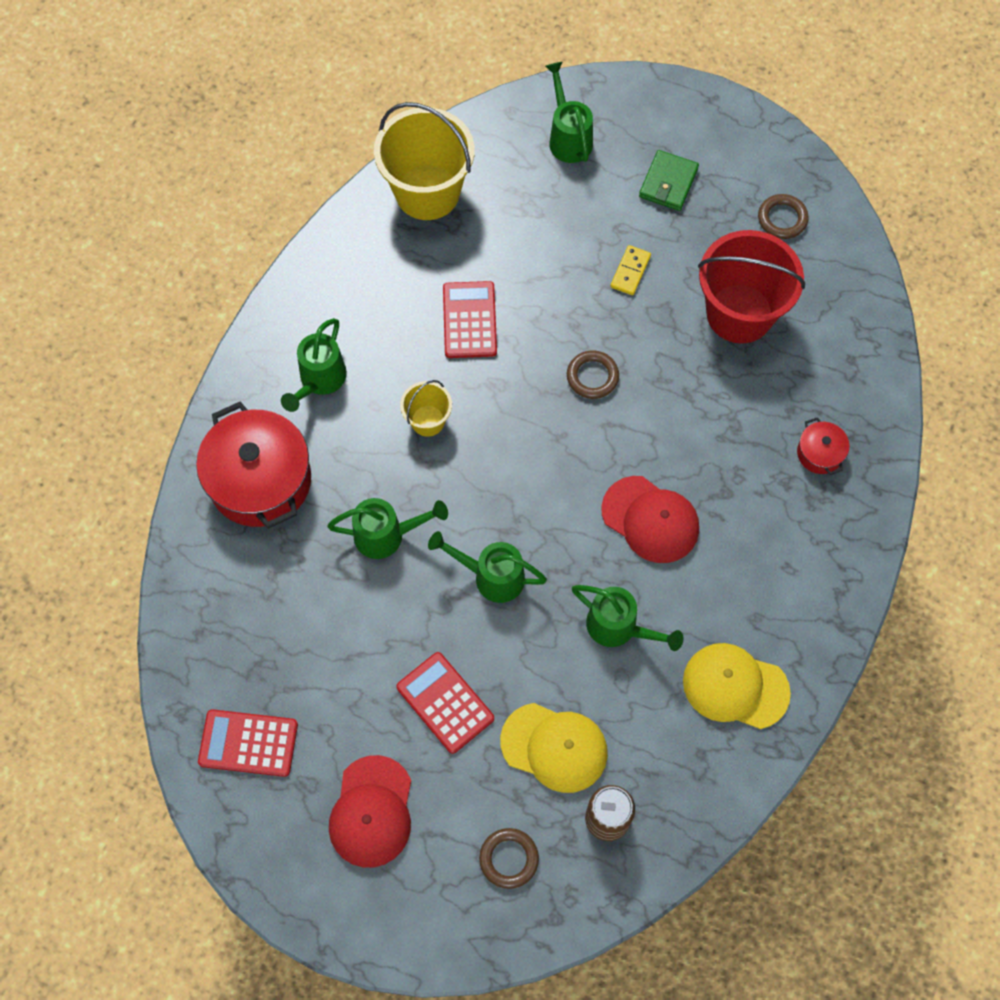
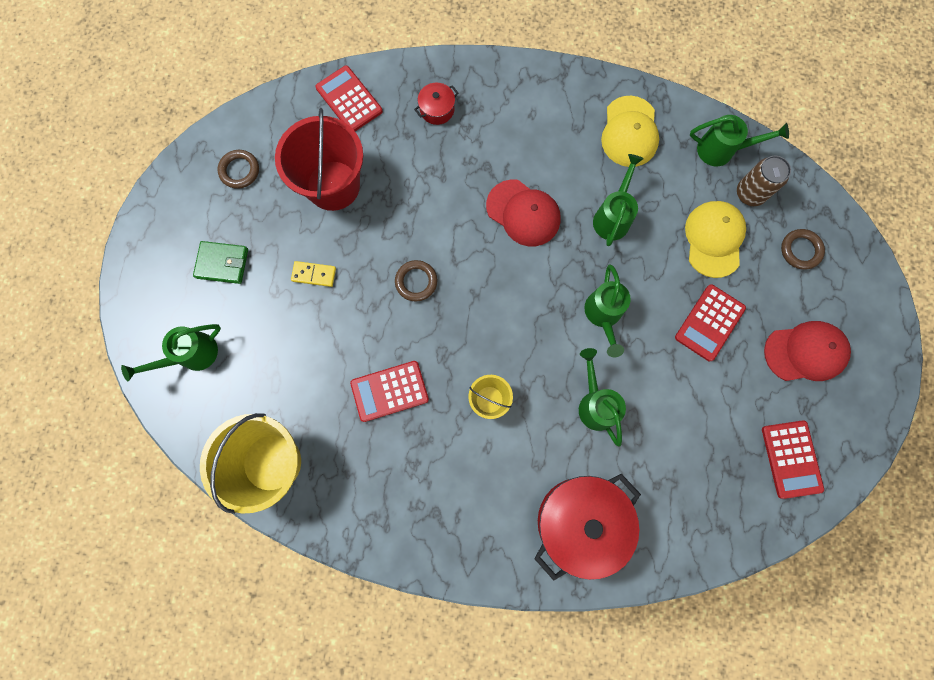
camera: 105 degrees left, 10 degrees up
green watering can [281,318,347,412] -> green watering can moved to [690,115,789,166]
red cap [601,476,699,563] -> red cap turned 105 degrees clockwise [486,179,561,246]
none -> red calculator [315,65,383,131]

